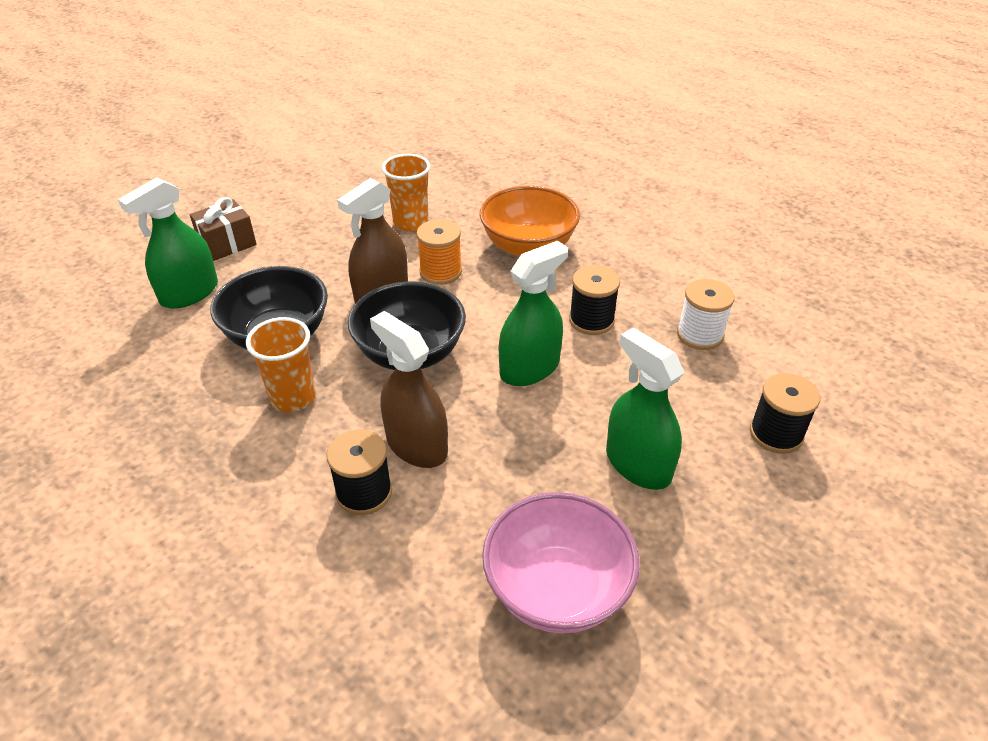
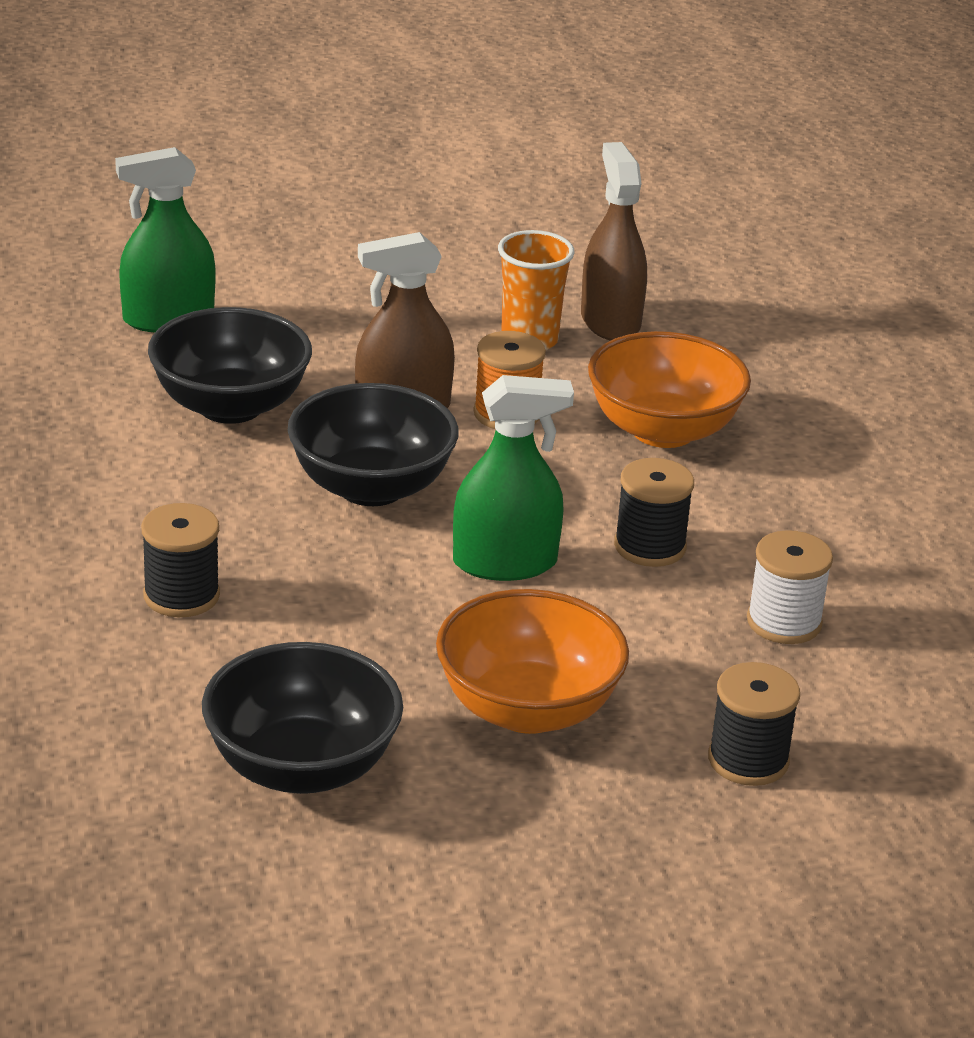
camera: 30 degrees right, 10 degrees down
brown gift [190,197,257,261] -> none
orange cup [246,317,316,413] -> none
brown spray bottle [370,311,448,468] -> brown spray bottle moved to [581,142,647,341]
pink bowl [482,492,640,634] -> black bowl [202,642,403,794]
green spray bottle [606,327,684,490] -> orange bowl [436,589,629,734]

